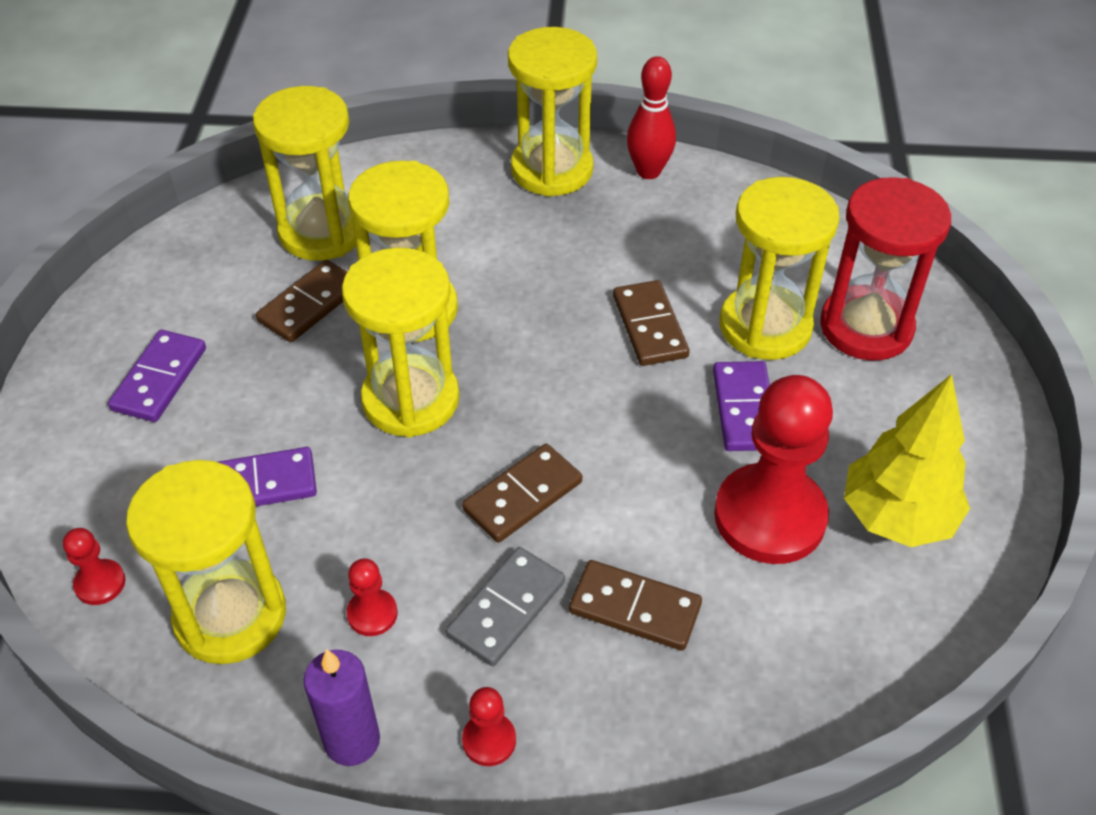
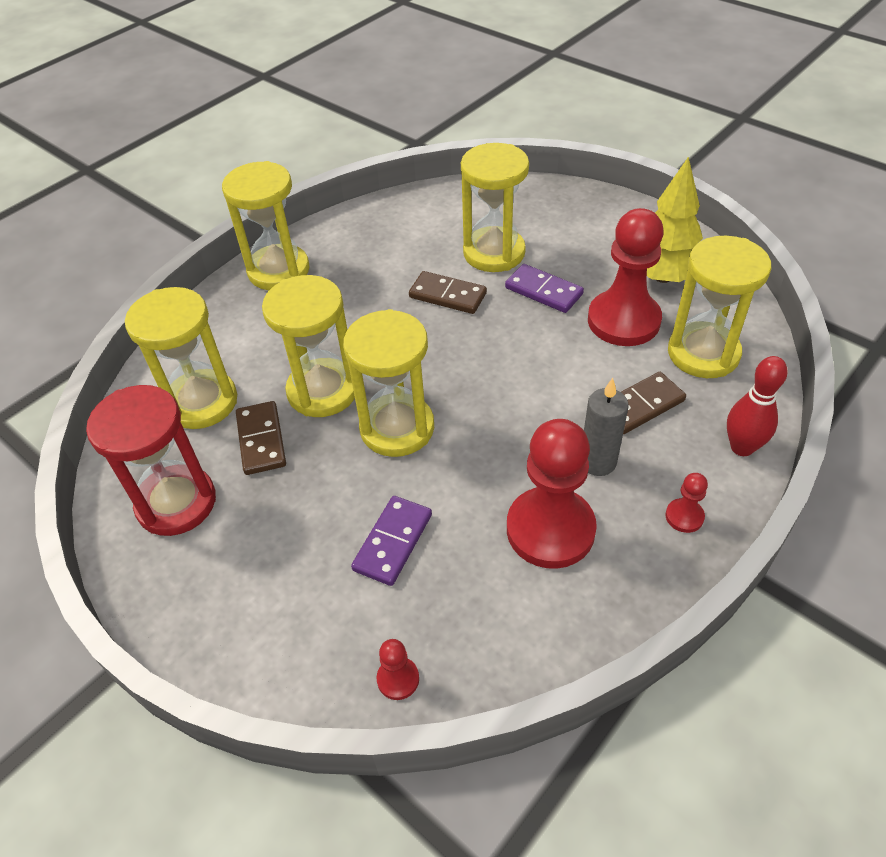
camera: 50 degrees left, 0 degrees up
purple domino [108,330,206,422] -> none
yellow hourglass [126,460,286,664] -> yellow hourglass moved to [668,236,771,378]
purple candle [304,649,380,766] -> none
red pawn [347,559,398,636] -> red pawn [507,419,597,569], size x2.35
grey domino [446,547,565,666] -> grey candle [584,378,629,476]
brown domino [462,444,582,543] -> none
red bowling pin [627,56,676,179] -> red bowling pin moved to [727,356,788,456]
red hourglass [820,177,951,361] -> red hourglass moved to [86,385,216,536]

